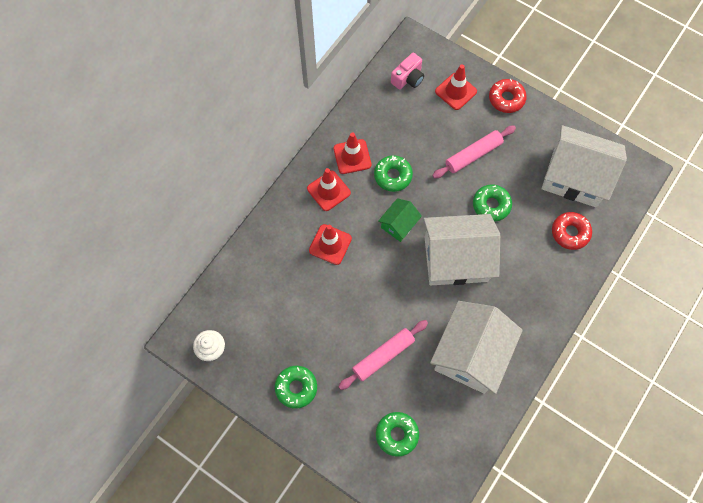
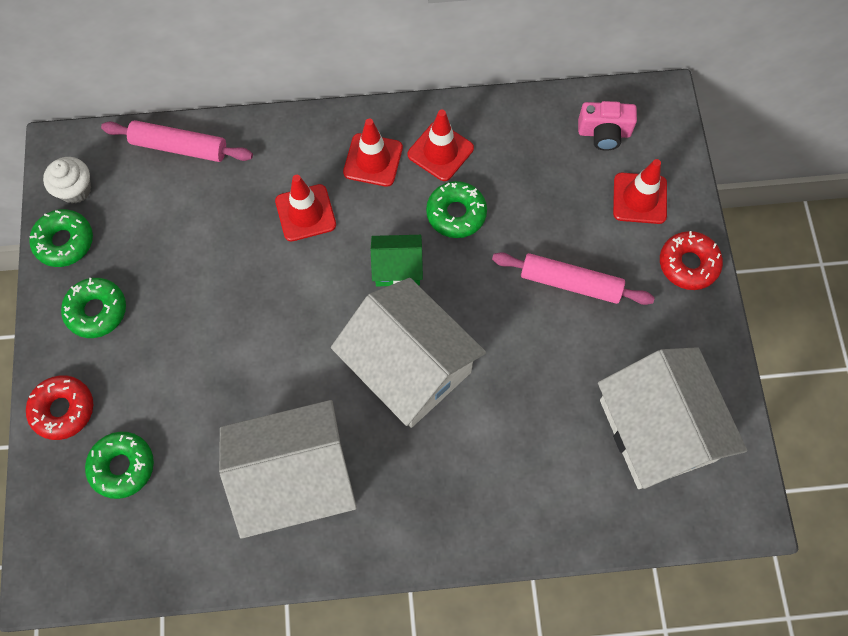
camera: 50 degrees right, 0 degrees up
pink rolling pin [338,320,428,390] -> pink rolling pin moved to [101,120,253,162]
green donut [473,185,512,222] -> green donut moved to [29,209,93,267]
red donut [552,212,592,250] -> red donut moved to [26,375,93,440]

